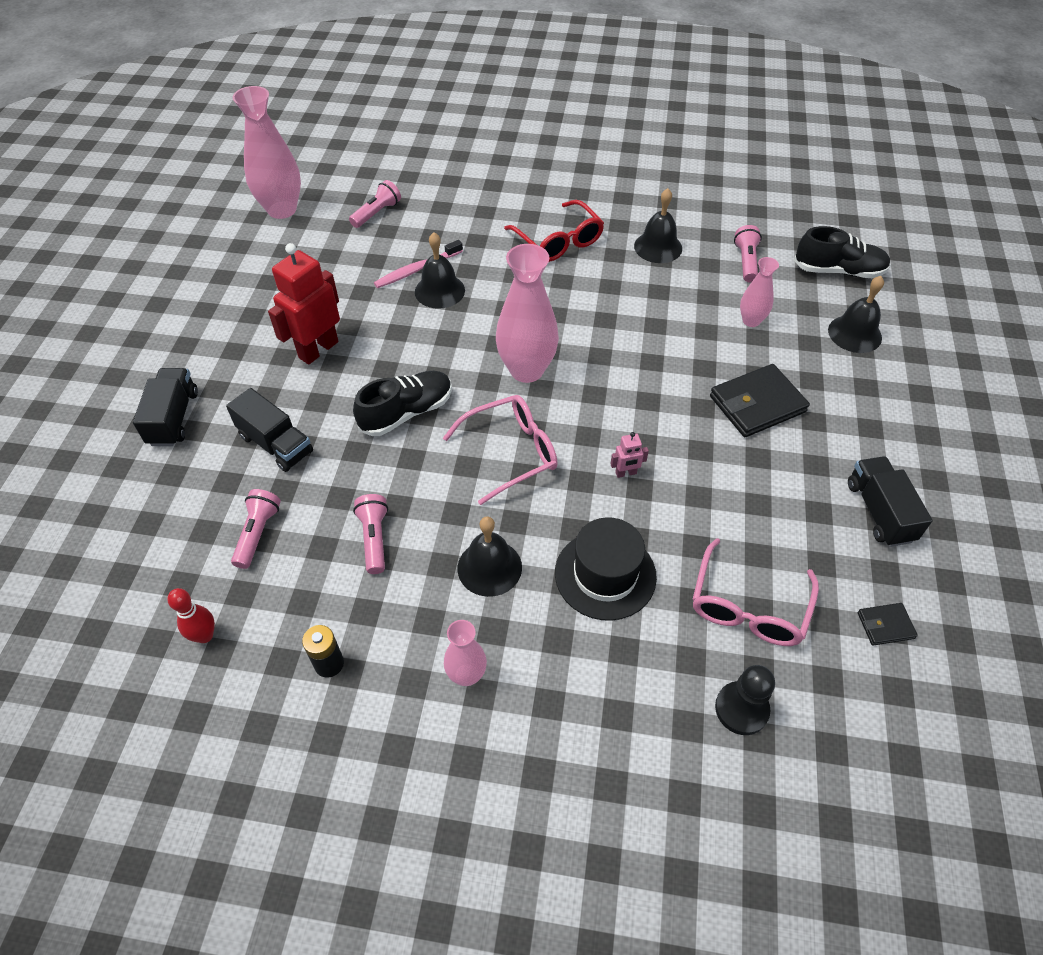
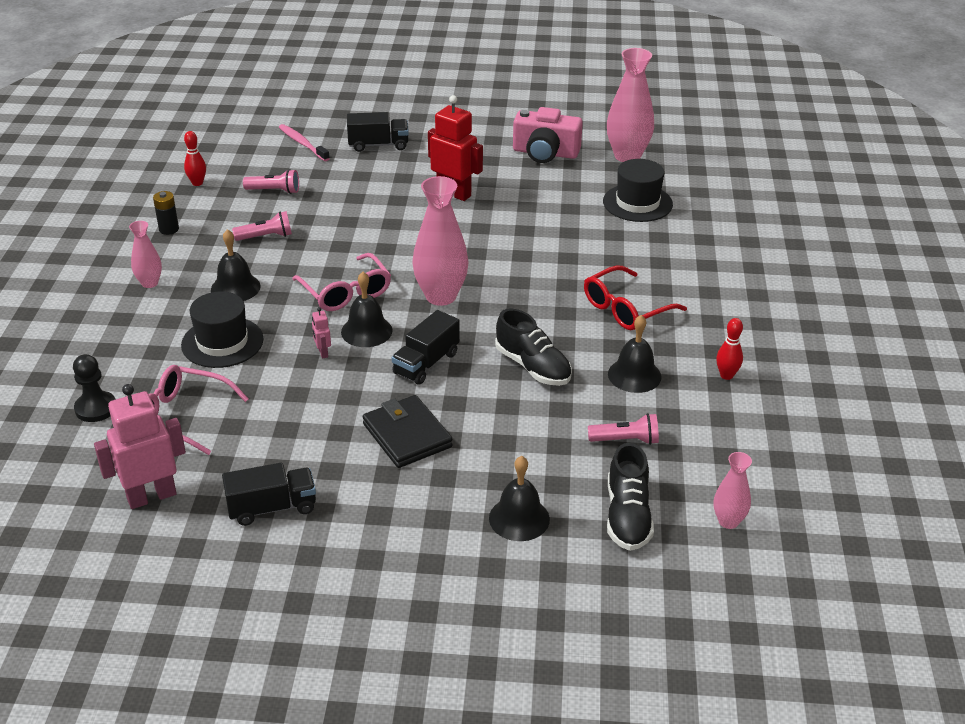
camera: 85 degrees right, 15 degrees down
black truck [226,388,313,472] -> black truck moved to [392,310,460,385]
pink flashlight [349,180,401,228] -> black hat [603,159,673,222]
black shoe [353,371,452,436] -> black shoe moved to [495,309,572,386]
pink toothbrush [374,240,463,288] -> pink toothbrush moved to [279,124,330,161]
black bell [415,232,465,309] -> black bell moved to [341,272,393,347]
pink vase [740,257,779,327] -> pink vase moved to [714,452,752,529]
black wallet [858,603,918,646] -> pink robot [94,384,186,509]
none -> pink camera [513,107,583,163]
none -> red bowling pin [716,318,743,380]

